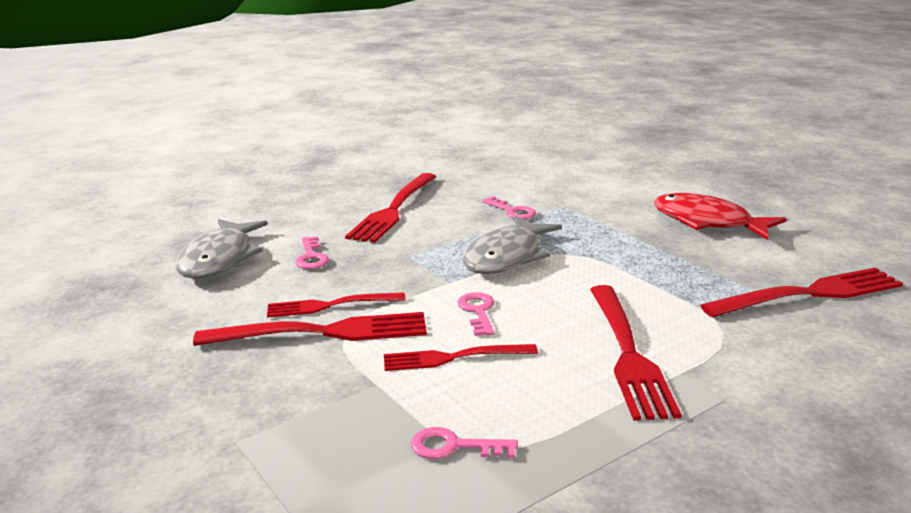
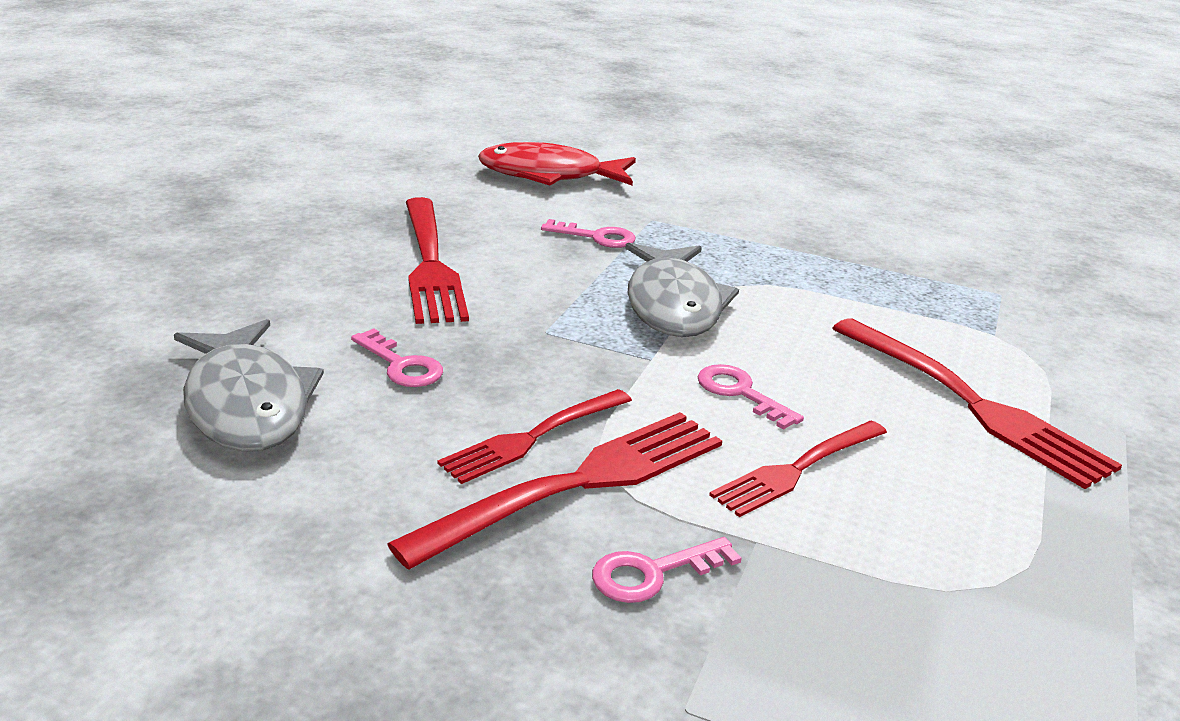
camera: 35 degrees left, 5 degrees up
pink key [411,427,518,459] -> pink key moved to [592,537,742,603]
red fish [654,193,787,240] -> red fish moved to [478,142,636,186]
red fork [700,267,903,318] -> none

